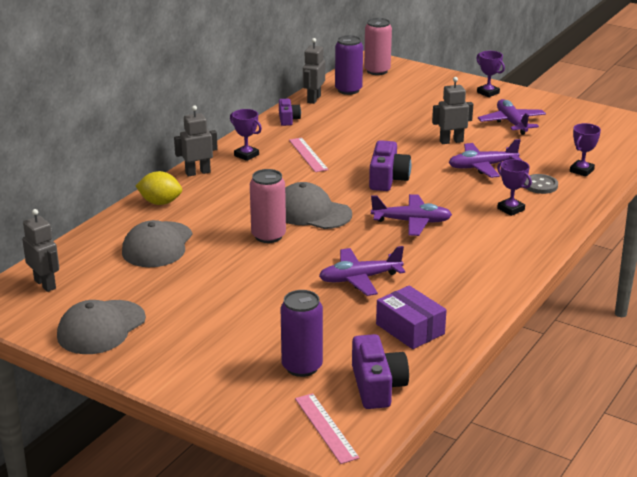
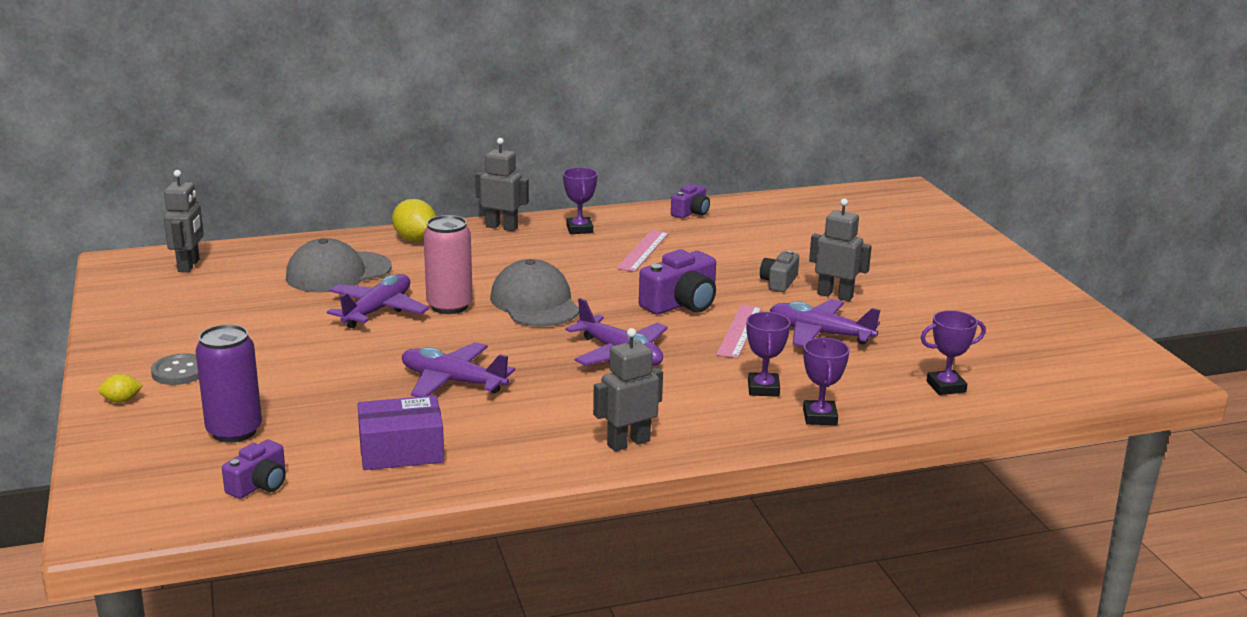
camera: 40 degrees right, 5 degrees down
grey cap [57,300,146,354] -> none
pink ruler [295,393,360,464] -> pink ruler moved to [716,304,762,359]
grey robot [303,38,325,104] -> grey robot moved to [593,328,663,452]
purple can [335,35,363,95] -> none
purple camera [352,334,409,409] -> purple camera [222,440,286,499], size x0.61
pink can [364,18,392,75] -> none
purple box [376,286,447,349] -> purple box turned 75 degrees clockwise [358,395,444,470]
purple trophy [476,51,505,97] -> purple trophy moved to [803,338,850,425]
purple plane [478,99,546,135] -> purple plane moved to [327,274,429,328]
grey button [524,174,558,194] -> grey button moved to [151,353,199,385]
none -> yellow lemon [98,374,143,403]
none -> grey camera [760,250,799,292]

